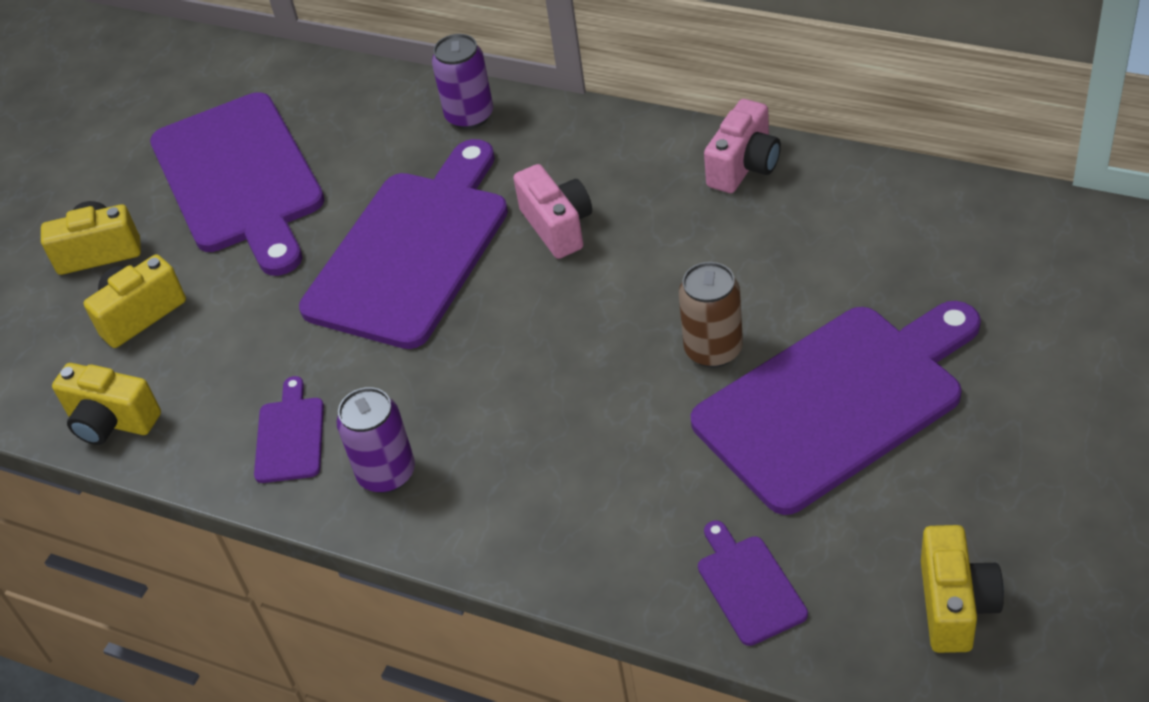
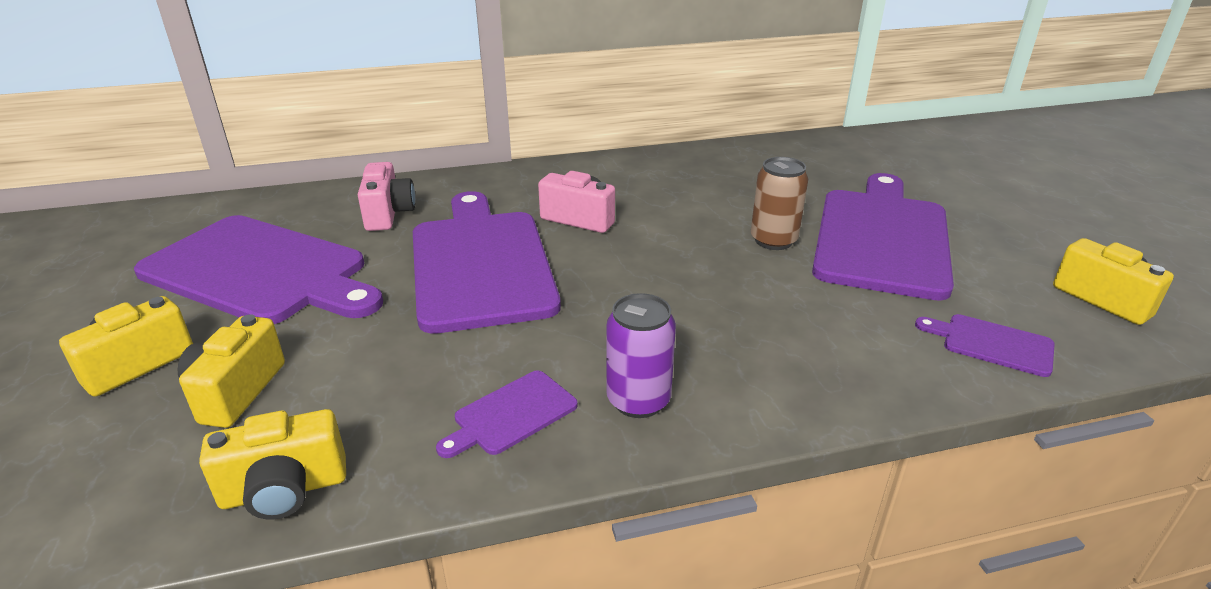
camera: 45 degrees left, 15 degrees down
purple cutting board [254,376,324,483] -> purple cutting board turned 90 degrees counterclockwise [436,370,578,458]
purple can [432,34,493,129] -> none
pink camera [704,99,781,193] -> pink camera moved to [358,162,415,231]

